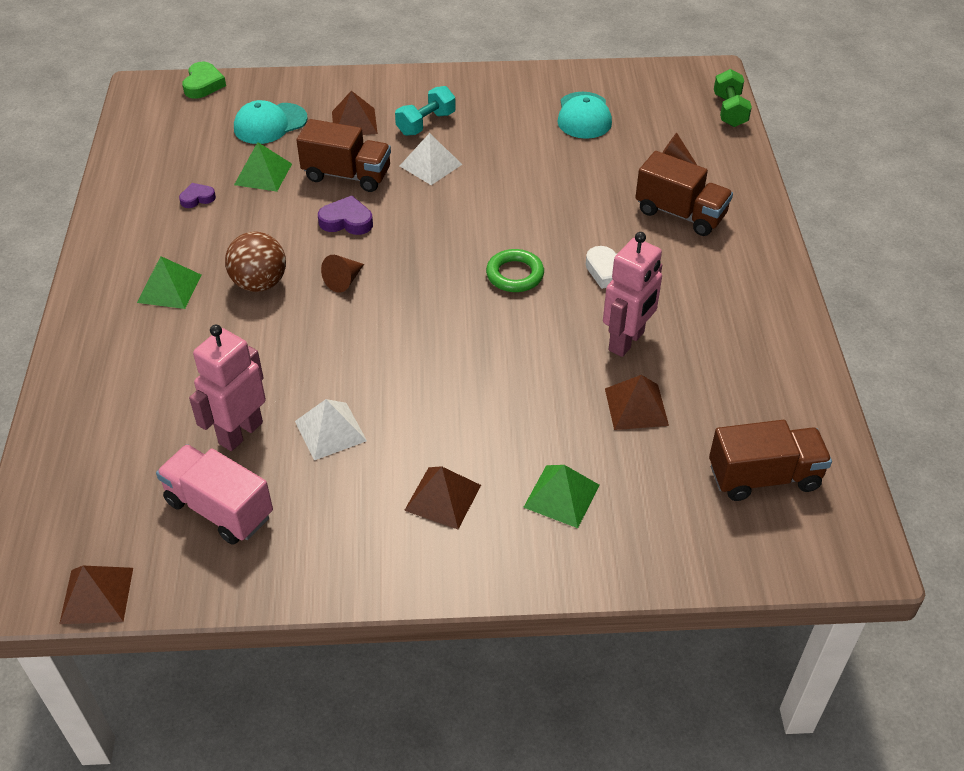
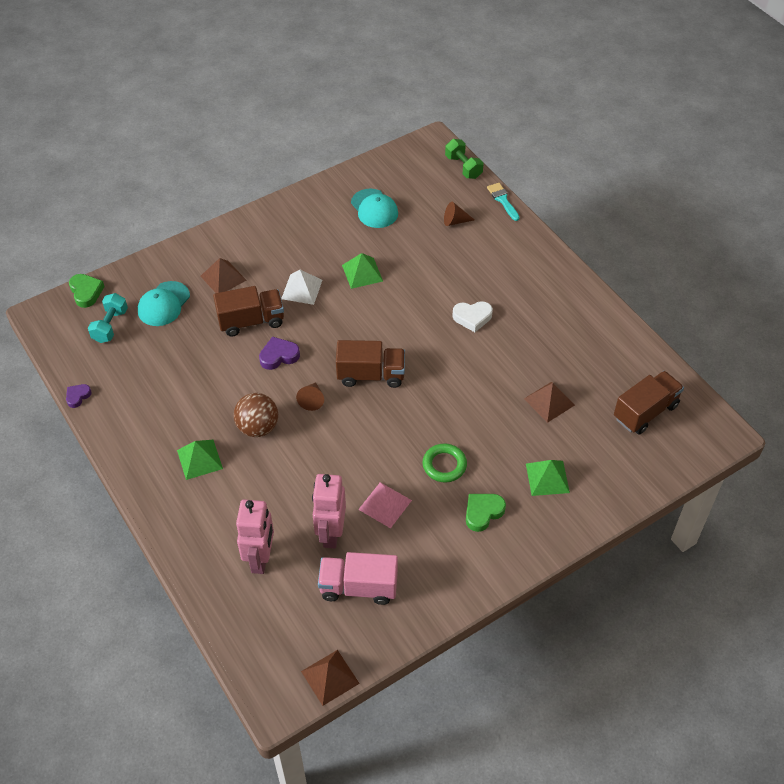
camera: 30 degrees left, 5 degrees up
purple heart [179,183,216,208] -> purple heart moved to [66,384,92,408]
green pyramid [234,142,292,192] -> green pyramid moved to [342,253,383,289]
white pyramid [295,399,367,460] -> pink pyramid [358,482,412,528]
turquoise dumbbell [395,86,456,136] -> turquoise dumbbell moved to [88,293,128,343]
brown pyramid [404,466,481,529] -> green heart [466,494,506,532]
green ring [486,249,544,292] -> green ring moved to [423,443,467,483]
pink robot [603,232,662,357] -> pink robot moved to [236,499,274,574]
brown truck [635,151,733,236] -> brown truck moved to [336,340,405,388]
none -> turquoise brush [487,183,520,221]

